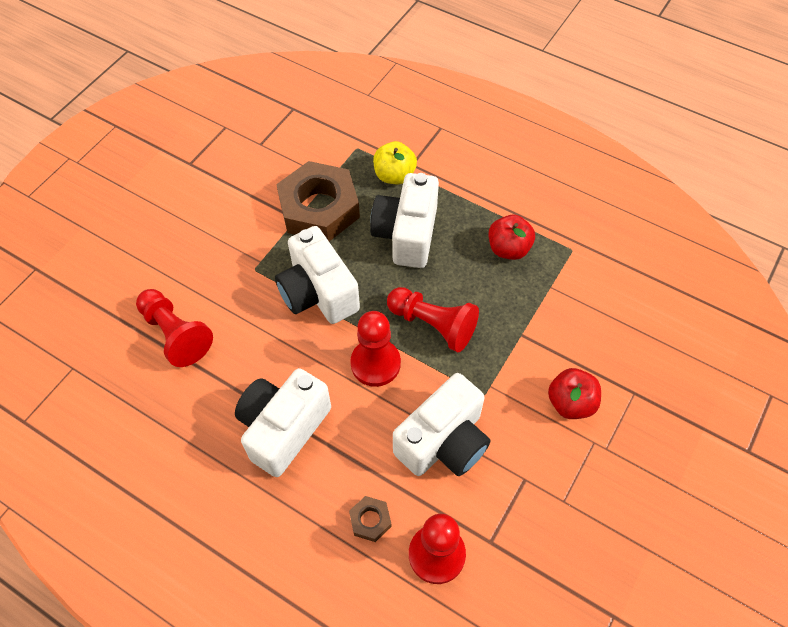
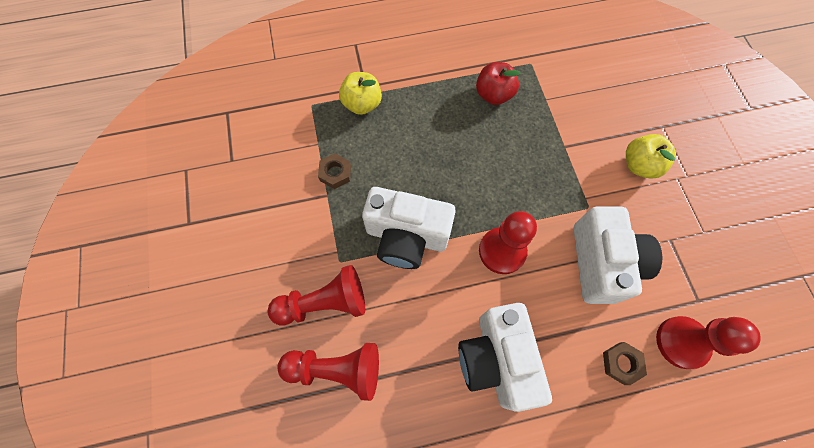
camera: 45 degrees left, 10 degrees up
brown nut [276,161,360,241] -> brown nut [318,153,351,189], size x0.42
white camera [370,173,439,268] -> none
red pawn [387,287,479,352] -> red pawn moved to [268,265,365,325]
red apple [548,368,601,419] -> yellow apple [626,134,676,179]

